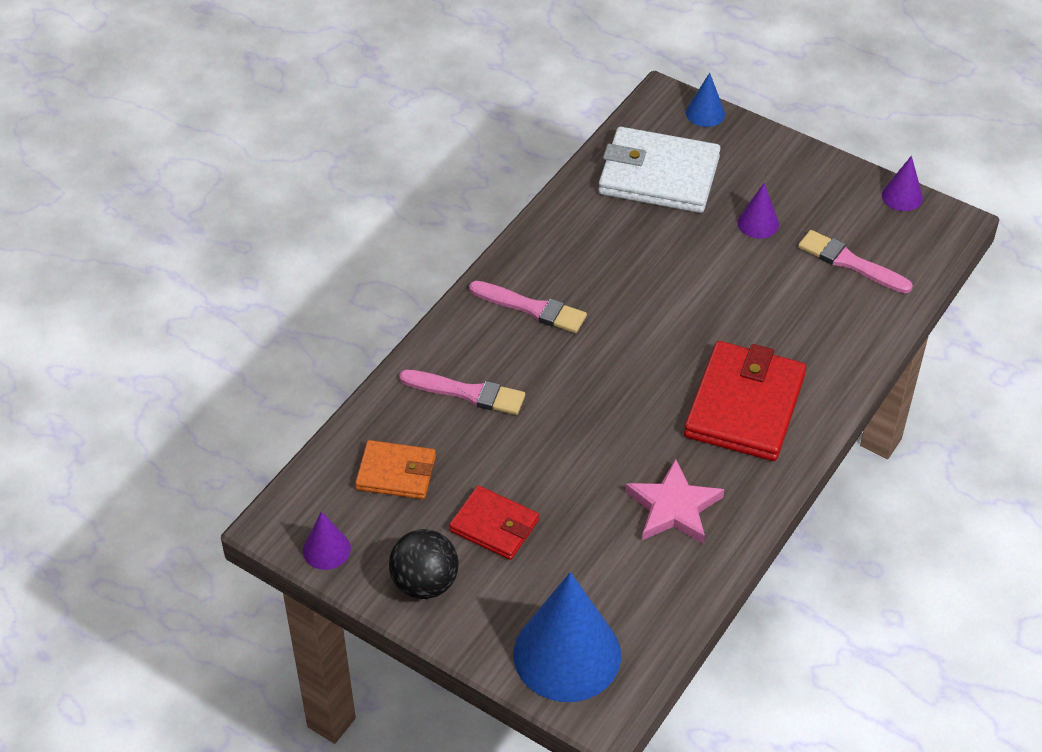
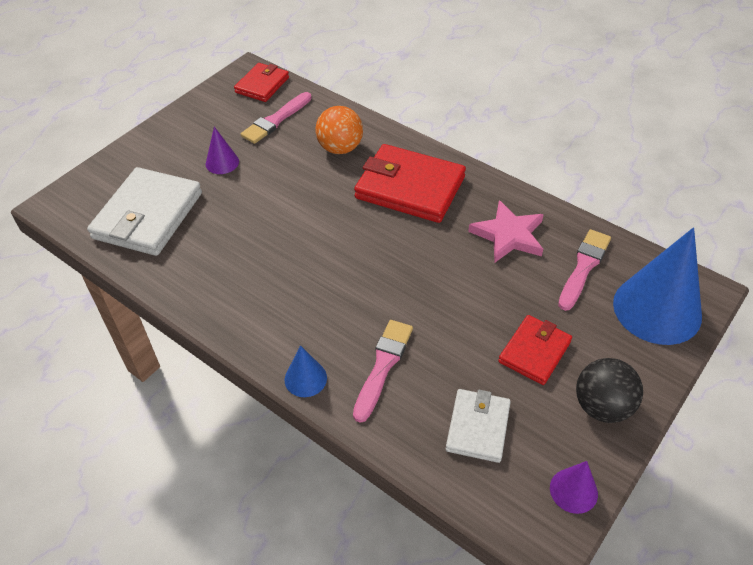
camera: 85 degrees left, 0 degrees up
orange wallet [355,440,436,499] -> white wallet [446,389,511,463]
pink brush [469,281,587,333] -> pink brush moved to [558,229,611,311]
blue cone [686,72,725,127] -> blue cone moved to [284,345,327,397]
purple cone [882,156,923,211] -> none
none -> red wallet [234,63,289,102]
none -> orange ball [315,106,363,154]

